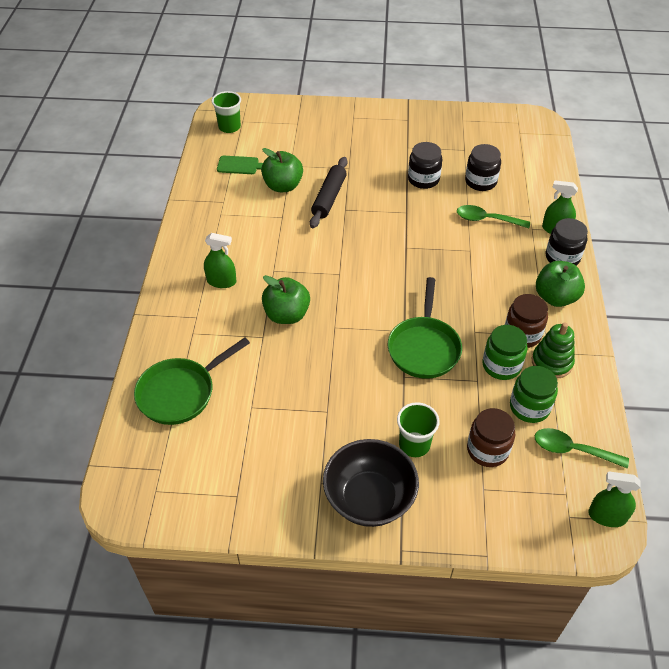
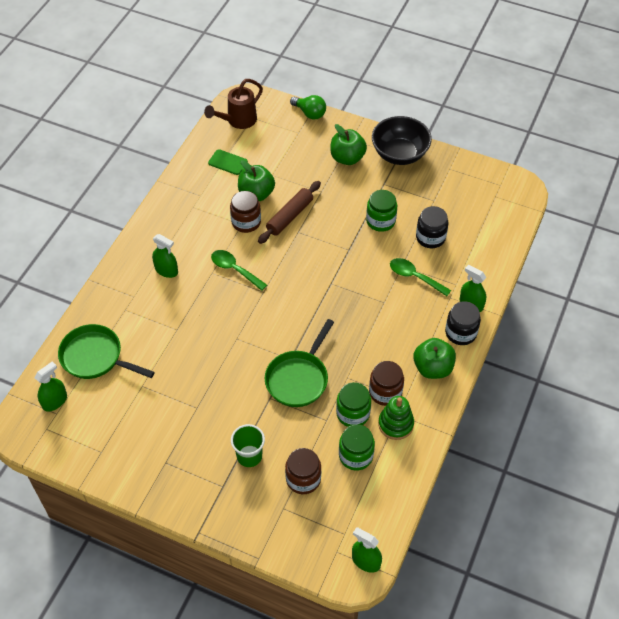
camera: 20 degrees right, 5 degrees up
green pan [134,337,250,425] -> green pan turned 45 degrees clockwise [58,324,155,379]
green cup [212,91,241,133] -> brown watering can [204,79,263,129]
green apple [262,275,310,324] -> green apple moved to [331,124,367,165]
black rolling pin [310,157,348,228] -> brown rolling pin [258,181,321,244]
black bowl [323,439,419,527] -> black bowl moved to [372,116,432,165]
black jar [408,142,443,189] -> green jar [366,190,397,232]
green spoon [535,428,629,469] -> green spoon moved to [211,250,267,291]
none -> green spray bottle [34,361,67,412]
none -> brown jar [230,191,261,233]
none -> green light bulb [290,95,326,120]

